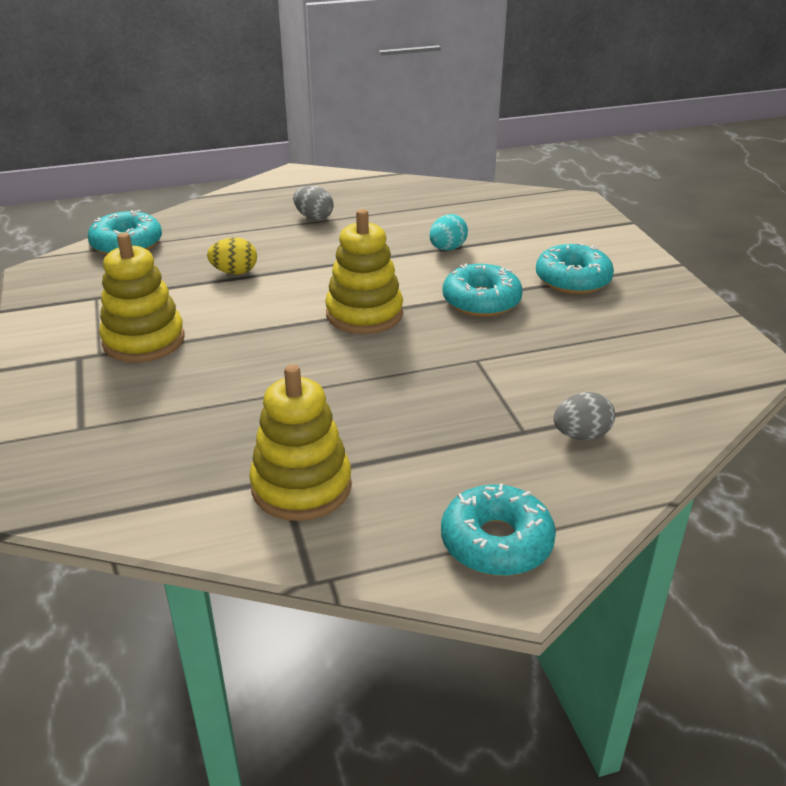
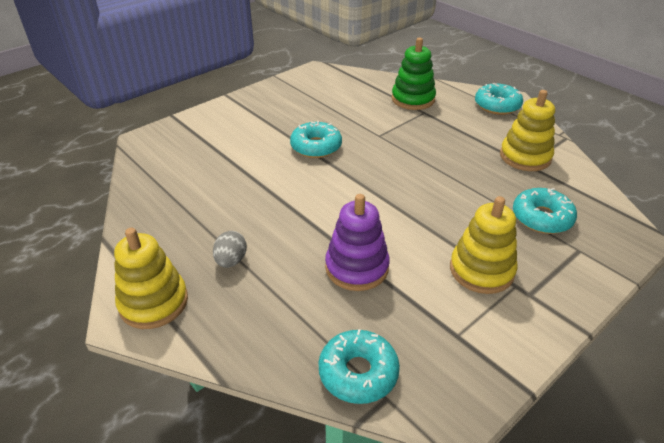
camera: 115 degrees left, 5 degrees up
yellow egg [207,237,257,274] -> purple stacking toy [325,194,390,291]
yellow stacking toy [325,209,403,334] -> yellow stacking toy moved to [114,228,188,329]
turquoise egg [429,214,468,251] -> none
turquoise donut [536,243,614,294] -> turquoise donut moved to [513,188,577,234]
grey egg [554,392,615,440] -> green stacking toy [392,38,436,110]

